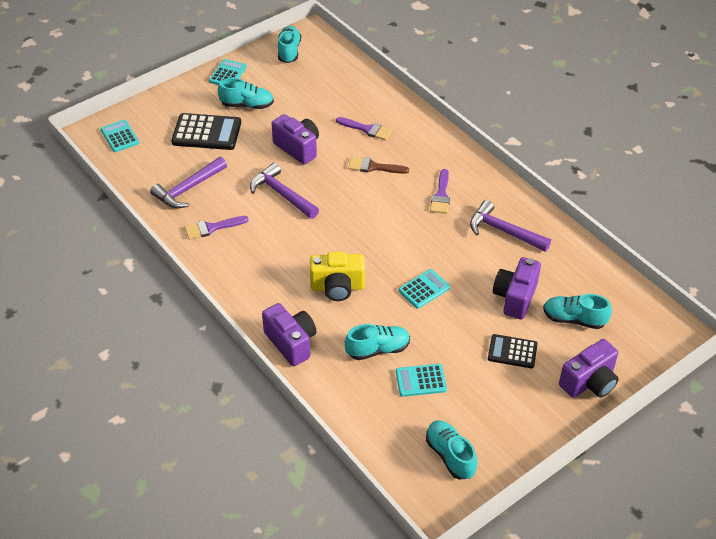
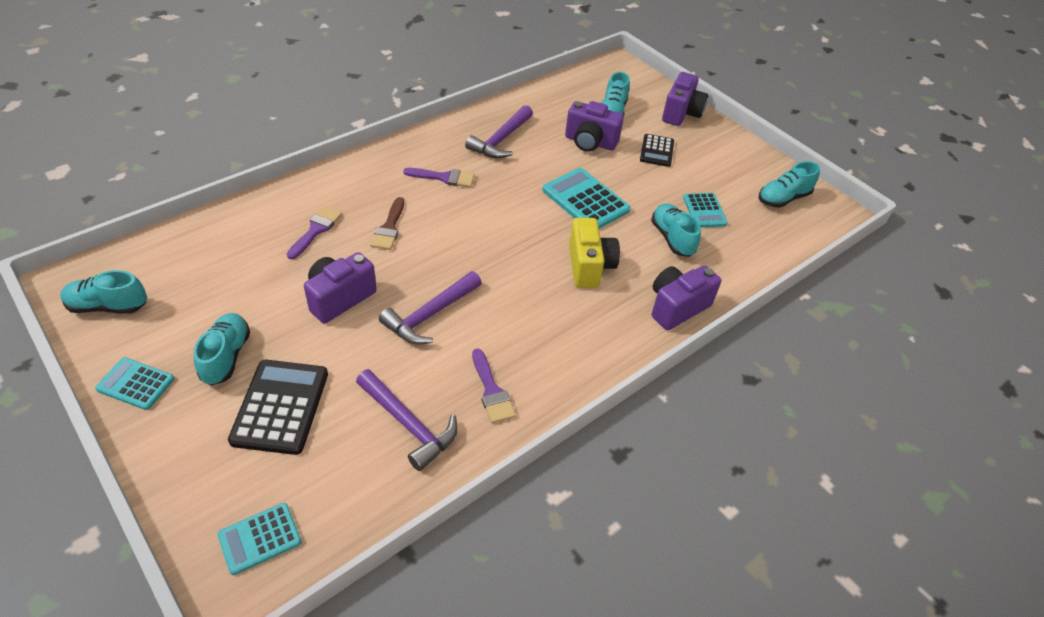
camera: 95 degrees left, 0 degrees up
turquoise calculator [399,269,450,309] -> turquoise calculator [542,168,631,229], size x1.63
purple camera [559,339,619,398] -> purple camera turned 60 degrees clockwise [662,72,708,126]

